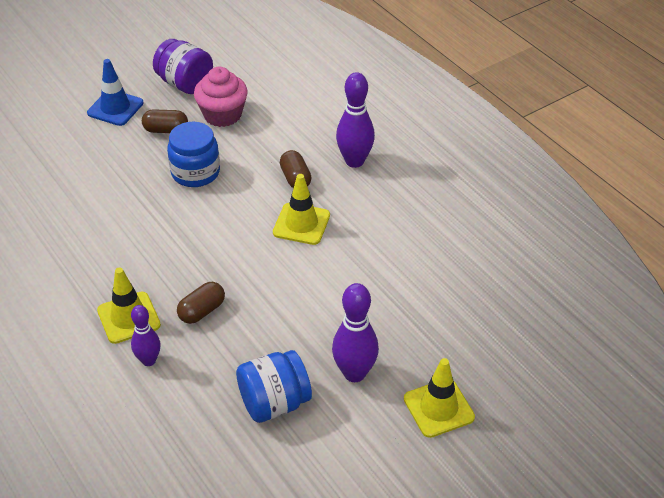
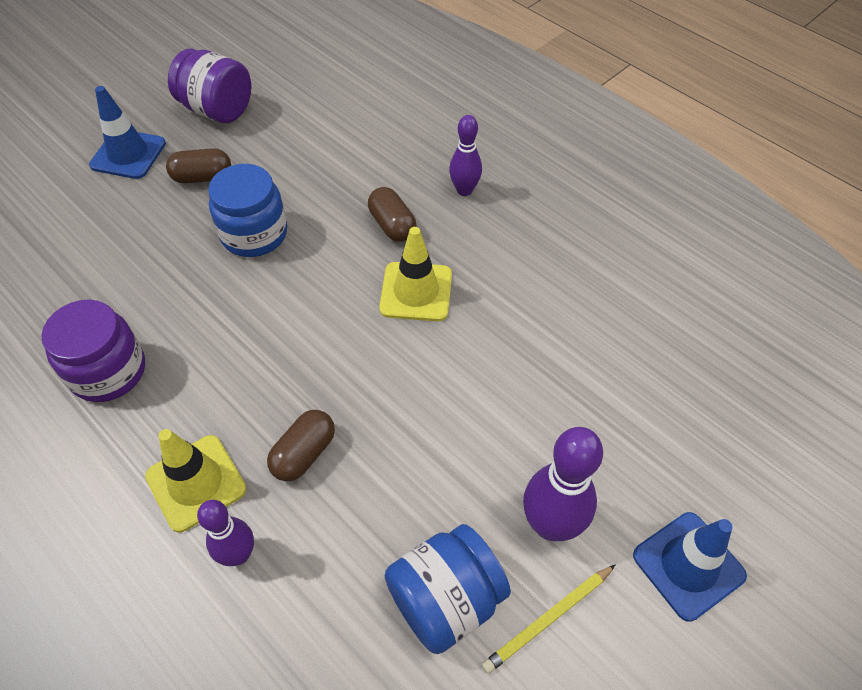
camera: 10 degrees left, 10 degrees up
pink cupcake [194,67,248,127] -> none
purple bowling pin [336,72,375,168] -> purple bowling pin [449,115,482,196], size x0.64
yellow traffic cone [404,358,475,438] -> blue traffic cone [633,512,747,622]
none -> purple jar [42,300,145,402]
none -> yellow pencil [481,564,616,674]

